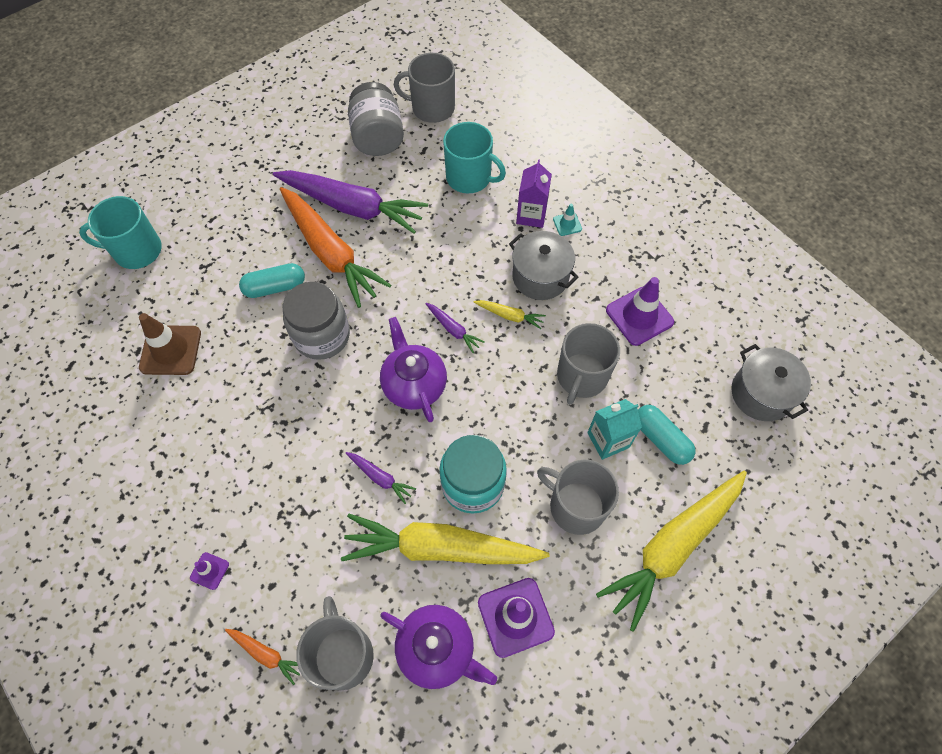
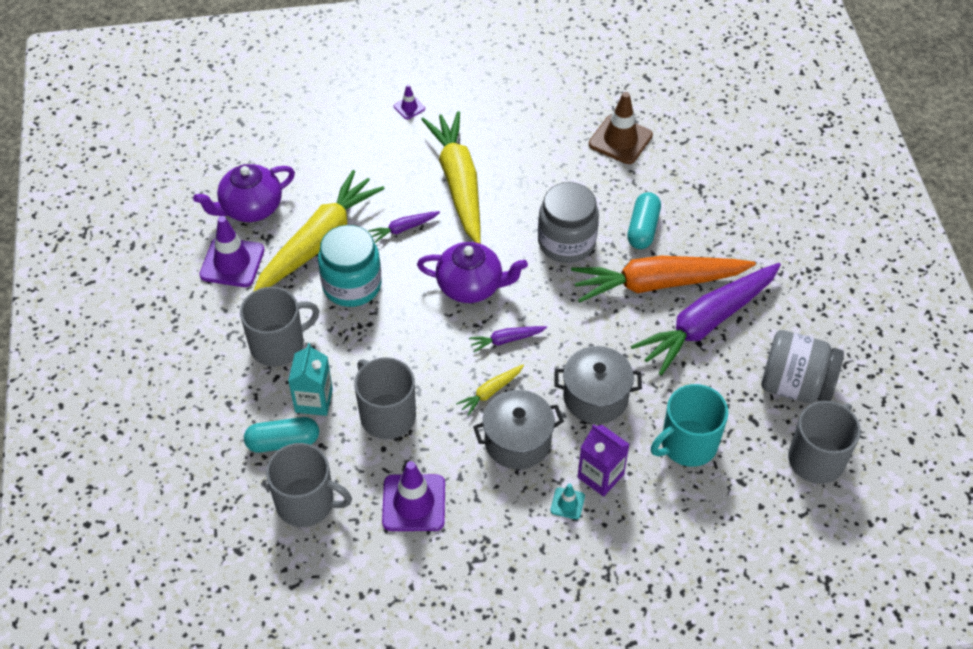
camera: 120 degrees right, 10 degrees down
turquoise mug [79,196,162,269] -> none
orange carrot [225,629,300,685] -> none
grey mug [296,596,374,690] -> grey mug moved to [266,443,352,527]
yellow carrot [596,471,747,632] -> yellow carrot moved to [421,111,481,244]
grey pot [731,344,811,421] -> grey pot moved to [555,346,642,424]

